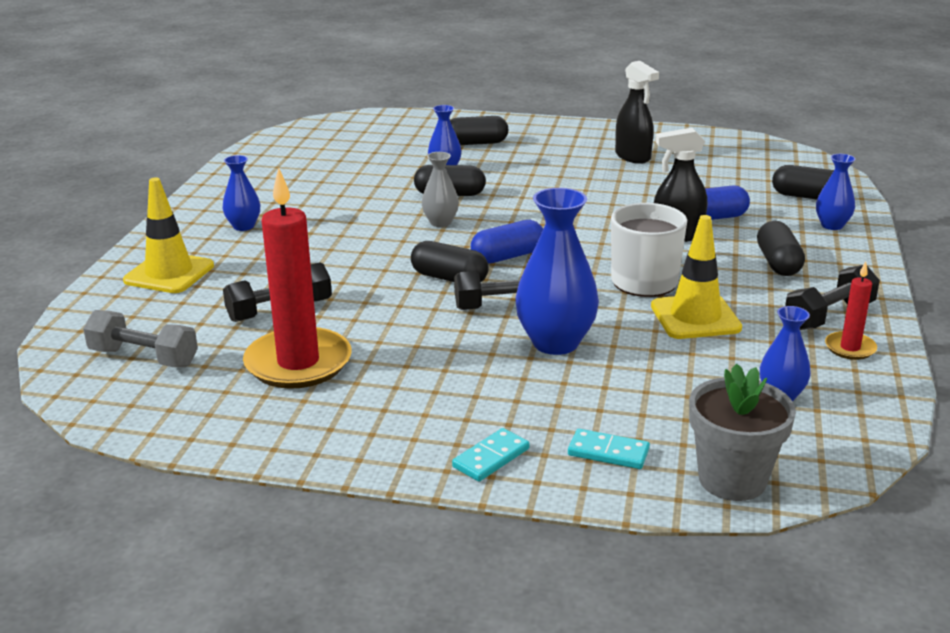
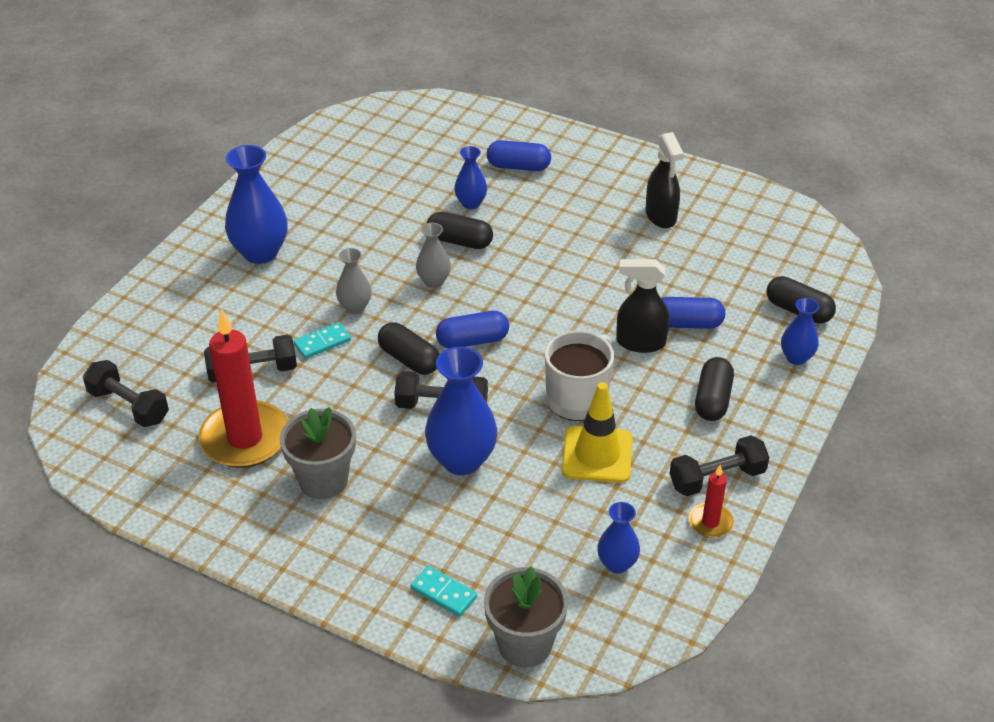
camera: 15 degrees right, 15 degrees up
grey dumbbell [83,310,198,367] -> black dumbbell [83,360,169,427]
yellow traffic cone [123,177,214,293] -> none
blue vase [223,155,260,231] -> blue vase [225,145,288,264], size x1.80
black capsule [450,116,508,145] -> blue capsule [487,140,551,171]
turquoise domino [452,428,530,482] -> turquoise domino moved to [293,322,351,359]
none -> grey flower pot [280,407,356,499]
none -> grey vase [336,248,372,314]

